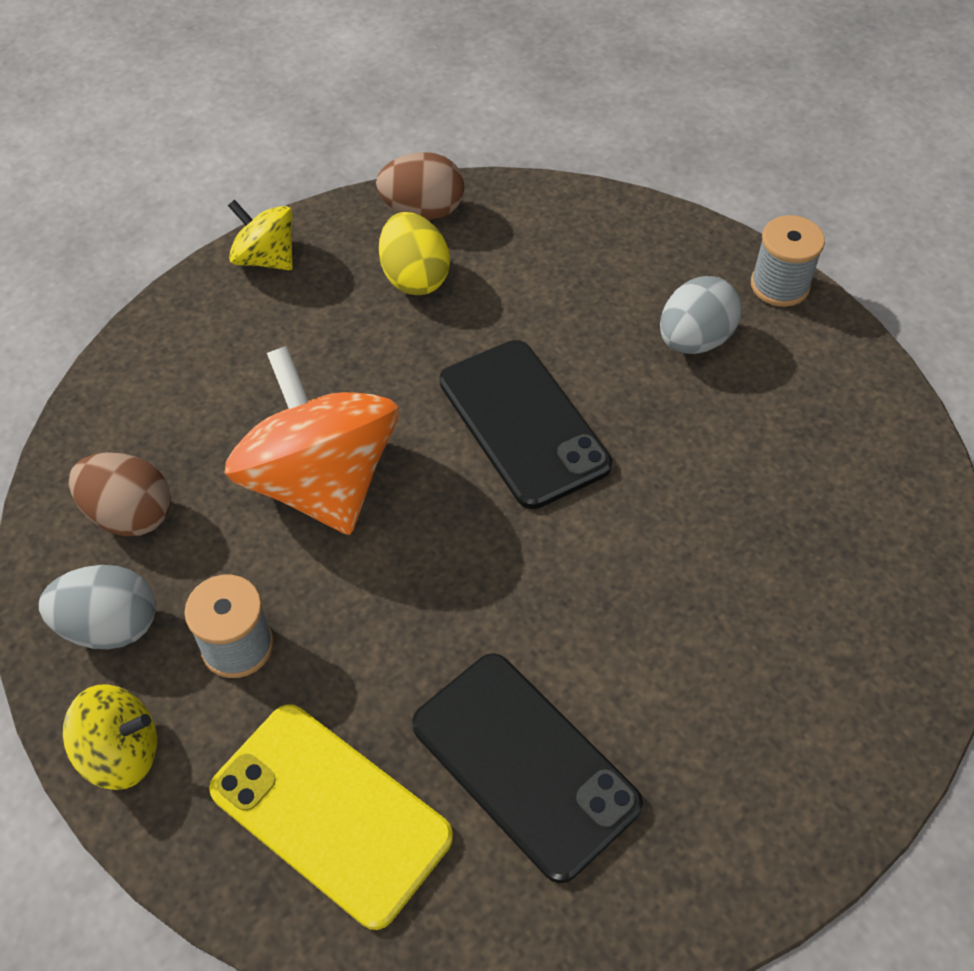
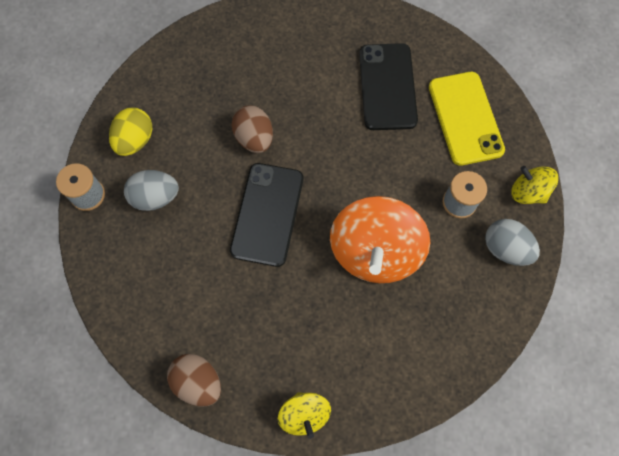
camera: 140 degrees left, 15 degrees up
brown egg [69,452,171,536] -> brown egg moved to [231,105,273,153]
yellow egg [379,212,450,295] -> yellow egg moved to [109,107,152,156]

